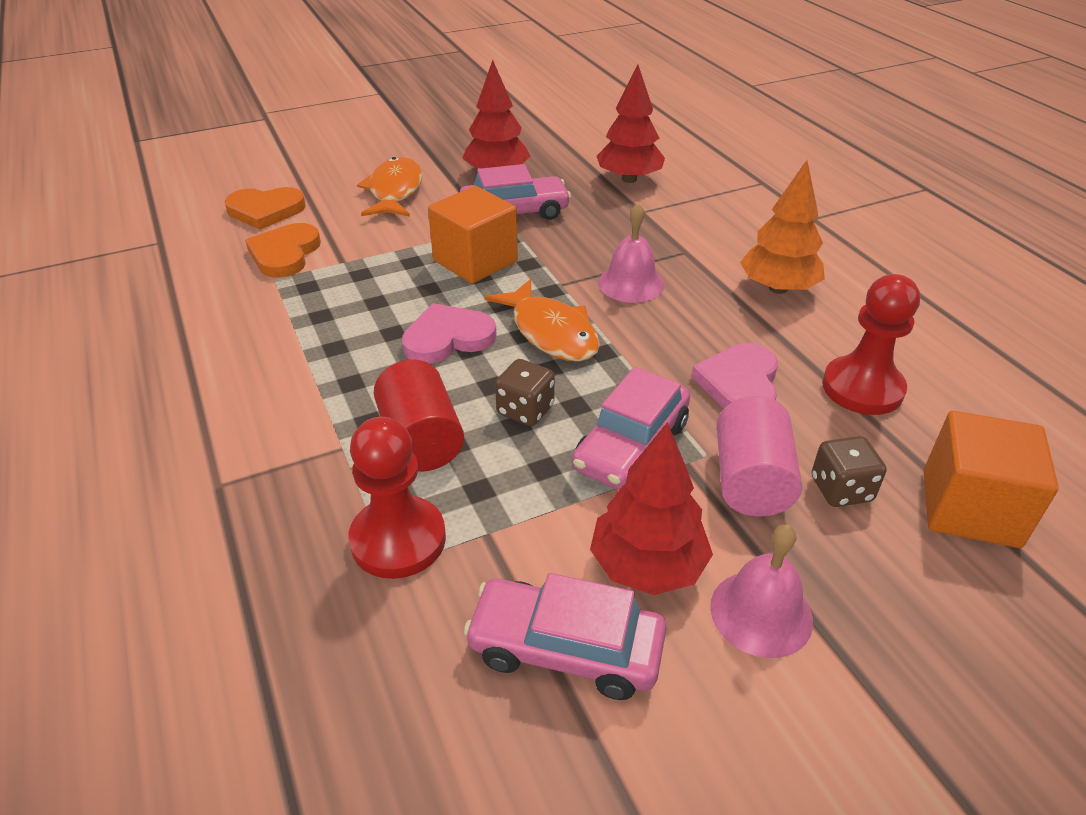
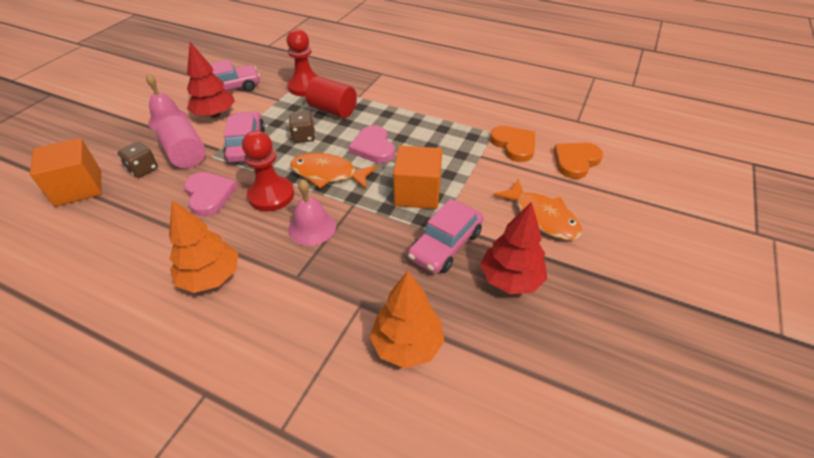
camera: 140 degrees right, 5 degrees up
pink heart [402,303,497,364] -> pink heart turned 135 degrees clockwise [349,125,395,163]
red tree [597,65,665,183] -> orange tree [370,270,445,368]
red pawn [822,274,920,415] -> red pawn moved to [242,131,294,212]

